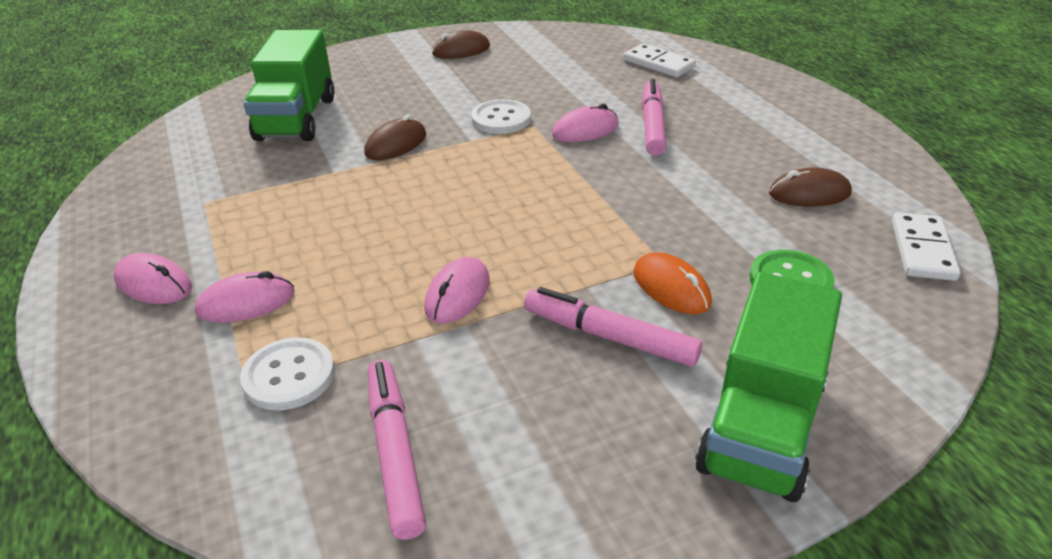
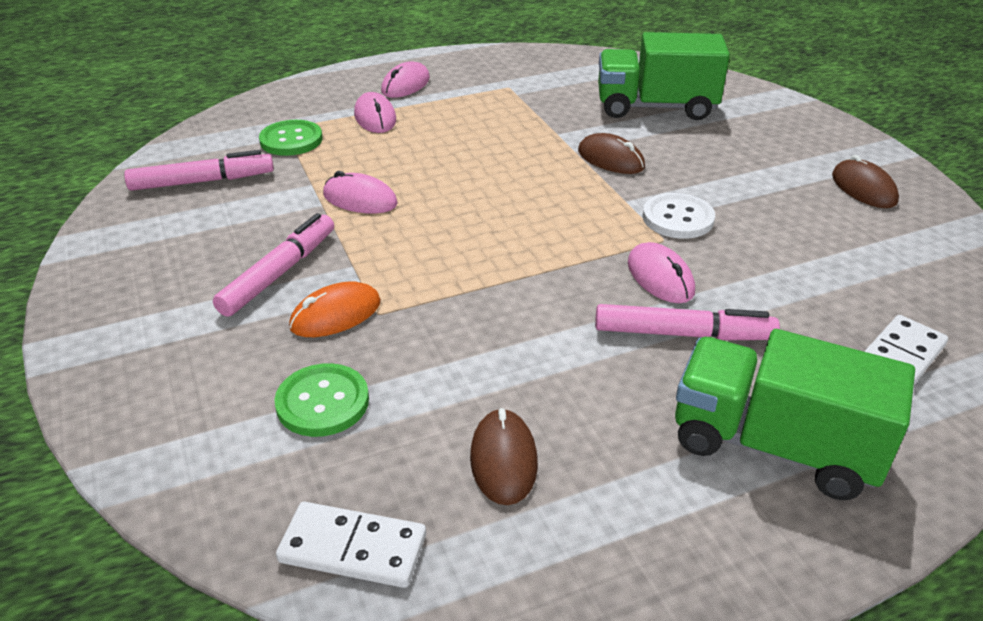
camera: 90 degrees right, 0 degrees up
white button [240,337,335,410] -> green button [259,120,323,156]
green truck [695,272,842,502] -> green truck moved to [675,329,915,500]

